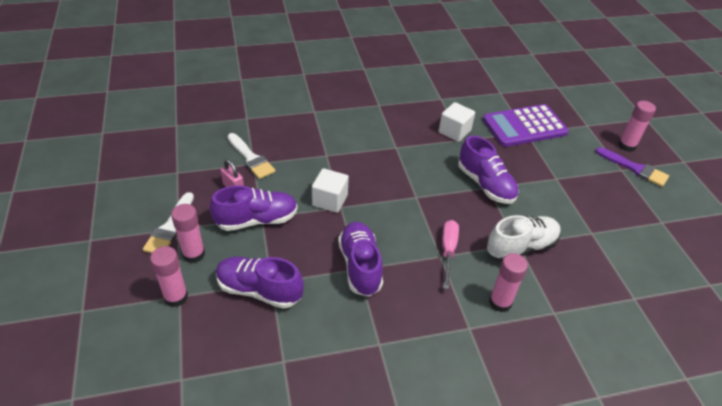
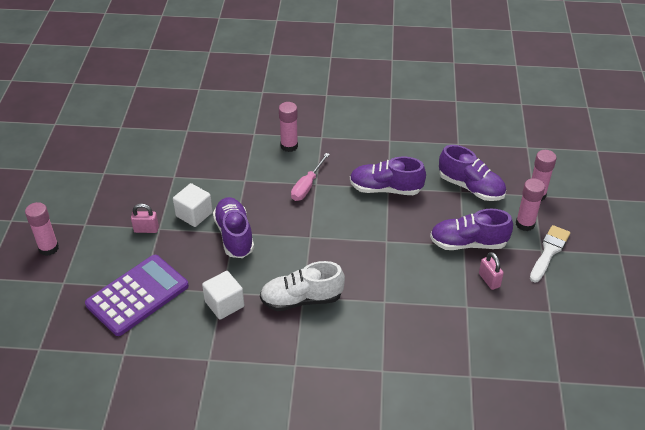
camera: 160 degrees left, 0 degrees up
white brush [228,133,275,179] -> none
white cube [312,168,349,213] -> white cube moved to [173,183,213,227]
purple shoe [338,222,383,297] -> purple shoe turned 90 degrees clockwise [350,157,426,195]
purple calculator [483,104,569,147] -> purple calculator turned 45 degrees counterclockwise [85,255,189,336]
white shoe [486,215,561,262] -> white shoe moved to [260,261,345,311]
purple brush [595,147,669,187] -> none
none -> pink padlock [131,203,159,233]

